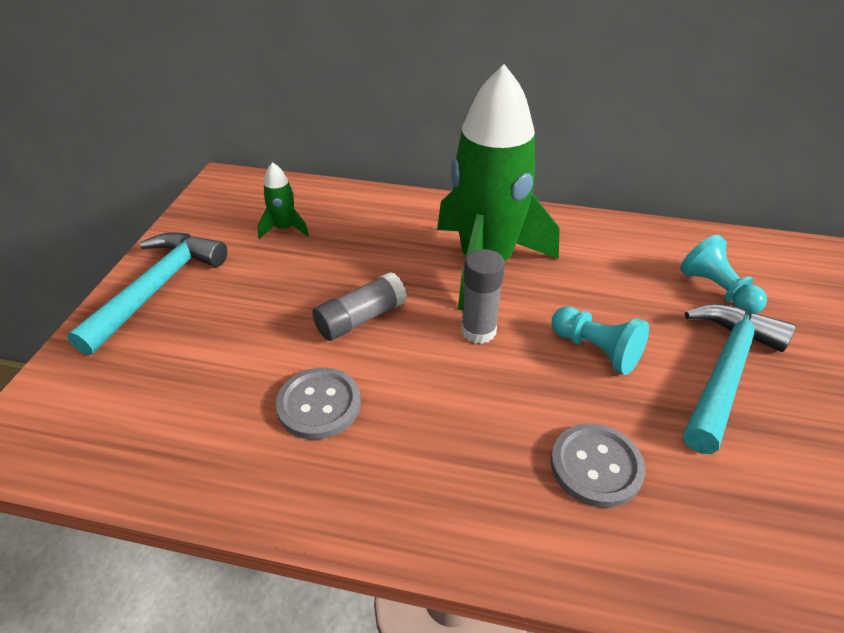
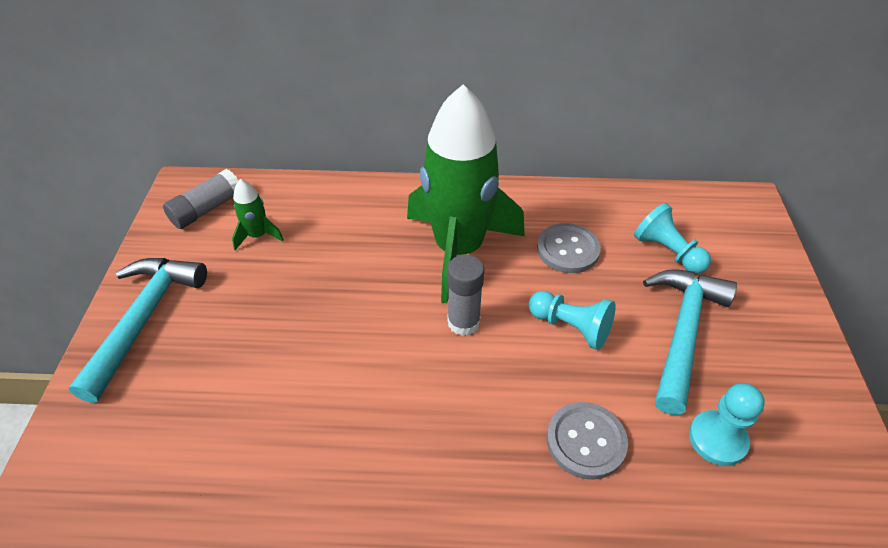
camera: 10 degrees left, 5 degrees up
grey button [276,367,361,440] -> grey button moved to [537,223,601,273]
grey glue stick [312,272,407,341] -> grey glue stick moved to [163,169,239,229]
none -> turquoise pawn [689,383,765,466]

